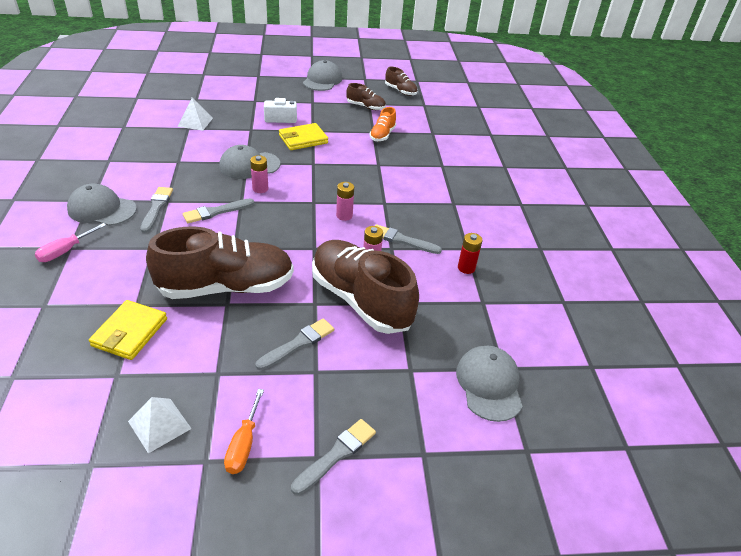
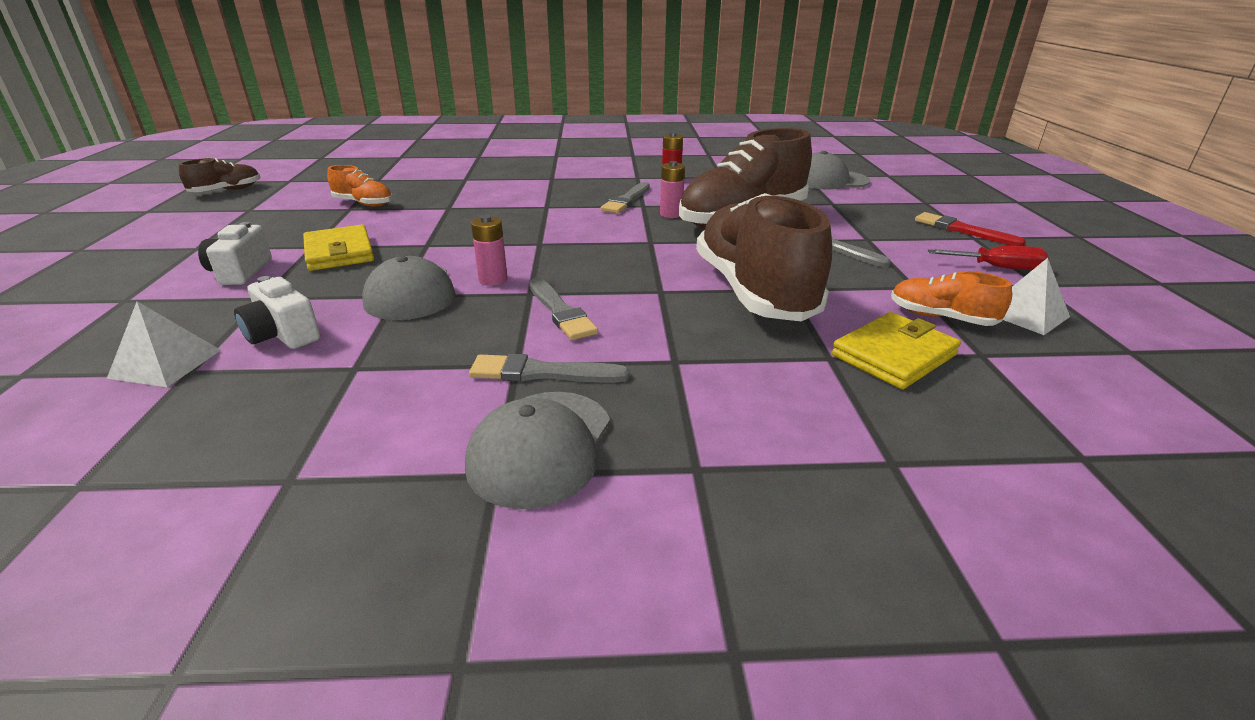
camera: 85 degrees left, 10 degrees down
pink screwdriver [35,223,106,262] -> none
yellow wallet [89,300,167,360] -> yellow wallet turned 60 degrees counterclockwise [832,312,961,389]
orange screwdriver [224,389,264,474] -> red screwdriver [928,246,1048,270]
grey brush [291,419,376,495] -> red brush [915,212,1026,246]
grey cap [303,60,342,91] -> none
pink battery [336,182,354,221] -> none
brown shoe [346,83,386,110] -> none
none -> white camera [234,276,320,349]
none -> orange shoe [891,271,1012,326]

